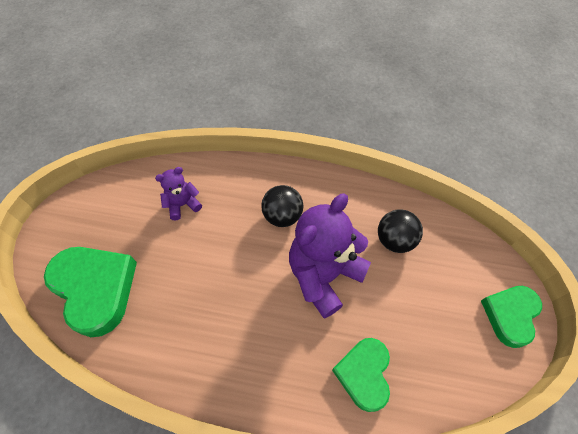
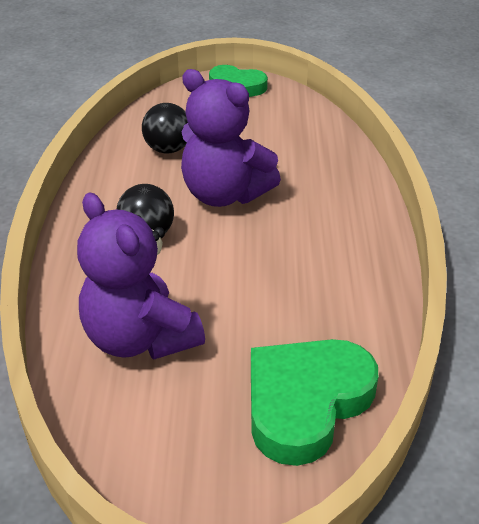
camera: 100 degrees left, 20 degrees down
purple teddy bear [155,167,202,220] -> purple teddy bear [77,193,205,360], size x2.01
green heart [332,338,390,412] -> none

